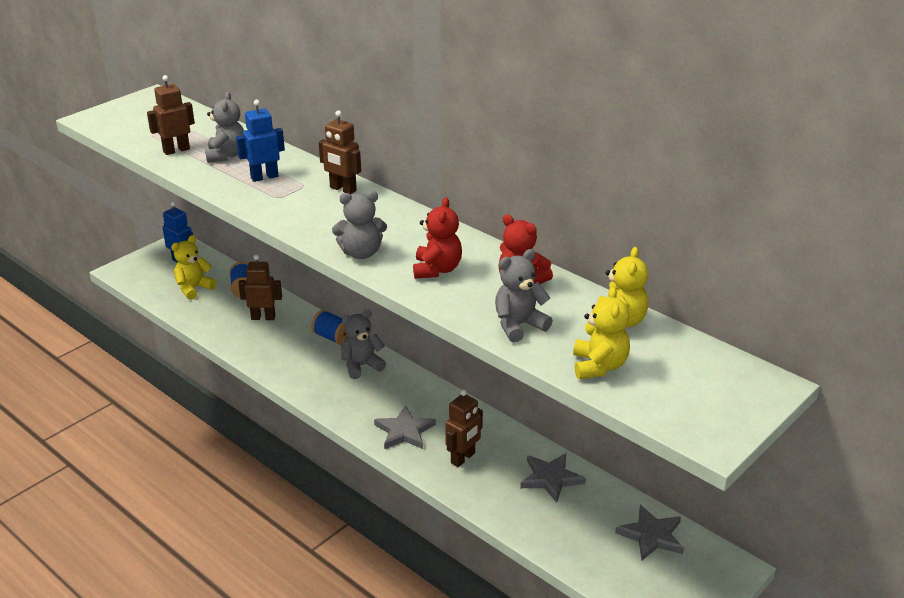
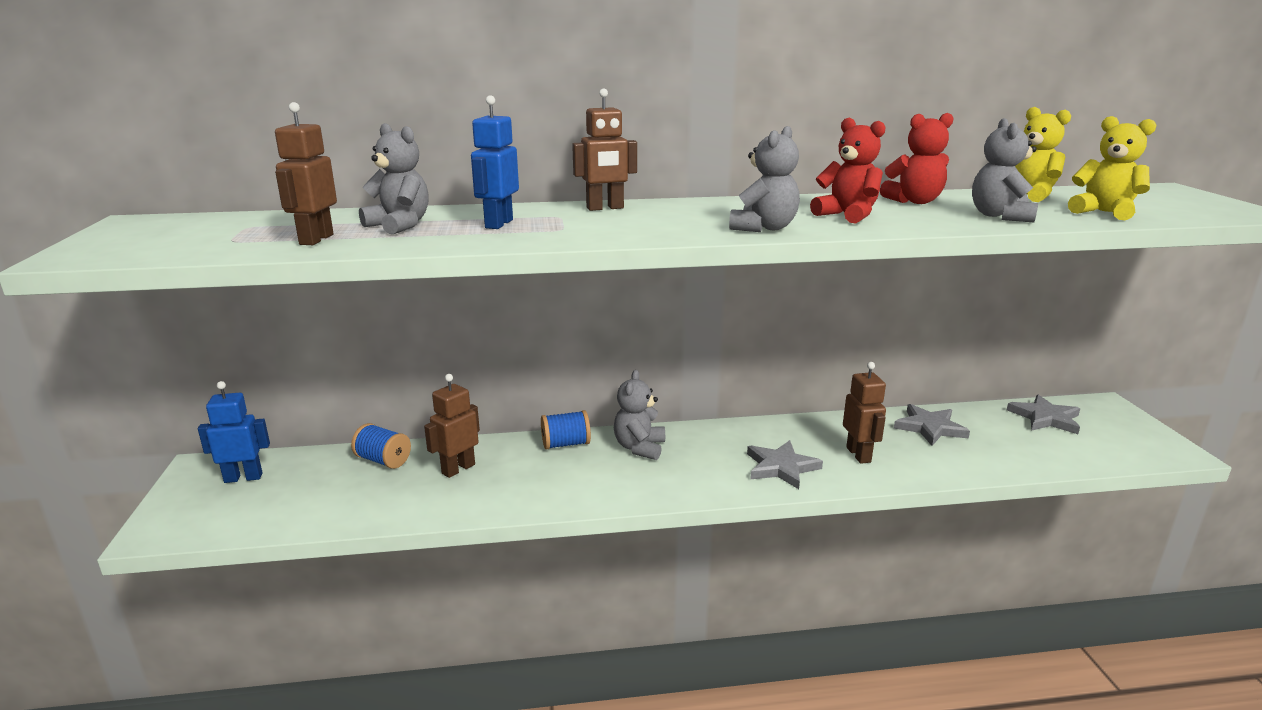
camera: 50 degrees left, 10 degrees down
yellow teddy bear [171,235,216,300] -> none

